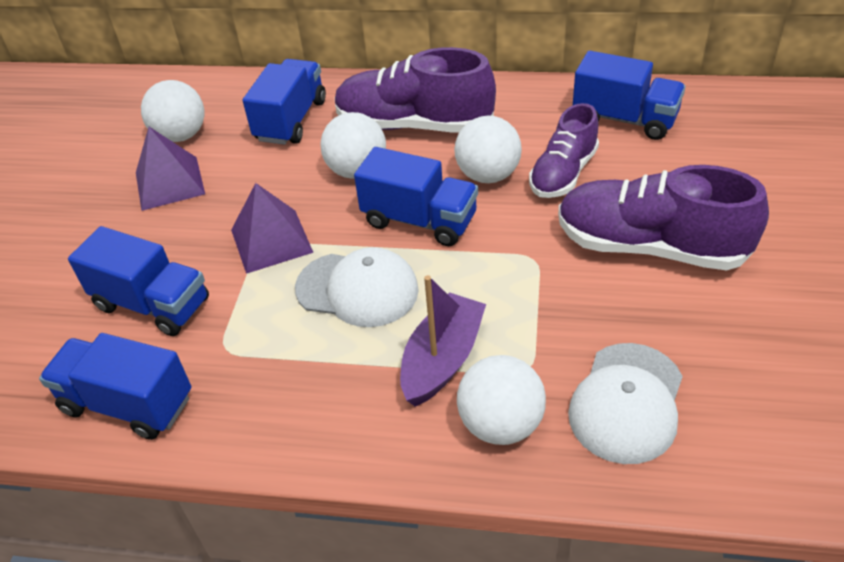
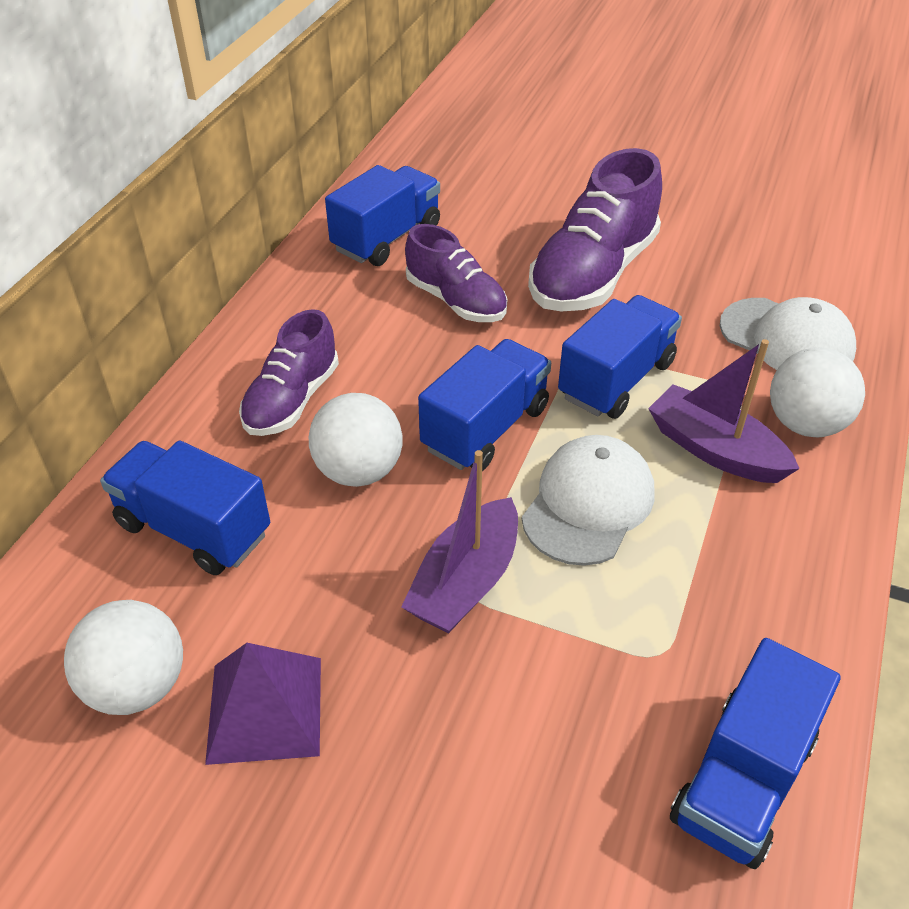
camera: 80 degrees left, 0 degrees up
blue truck [68,226,209,336] -> blue truck moved to [558,295,682,419]
purple pyramid [231,183,314,274] -> purple boat [401,450,518,633]
purple shoe [335,47,496,133] -> purple shoe [239,309,339,436], size x0.63
white ball [454,115,522,183] -> none

